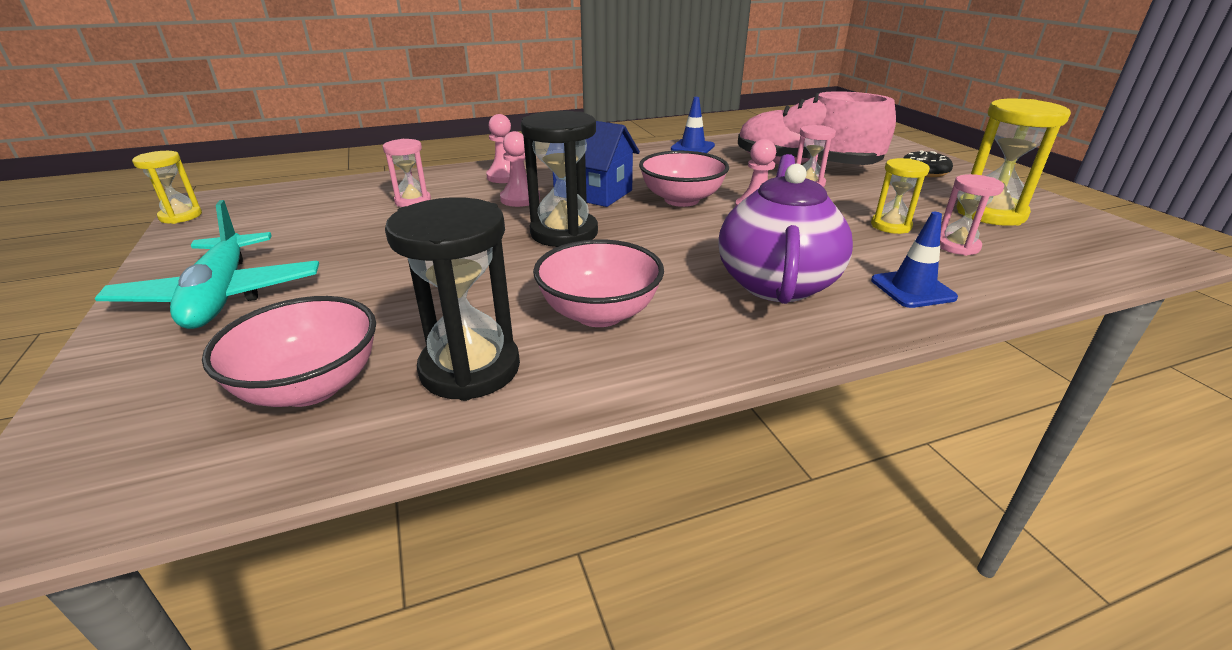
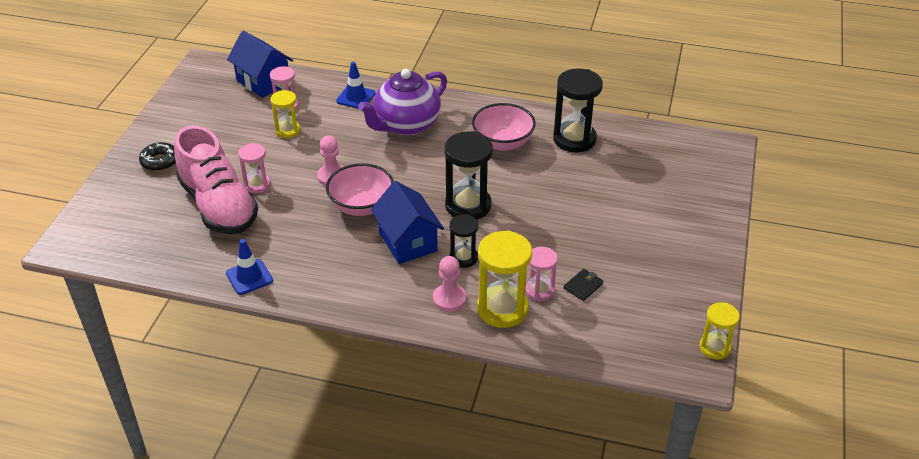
camera: 145 degrees left, 10 degrees up
turquoise plane [94,200,319,329] -> none
pink bowl [202,296,376,407] -> none
pink pawn [500,131,540,207] -> black hourglass [449,214,478,268]
yellow hourglass [957,99,1071,226] -> yellow hourglass moved to [477,230,532,328]
none -> blue house [227,31,293,98]
none -> black wallet [564,269,603,301]

